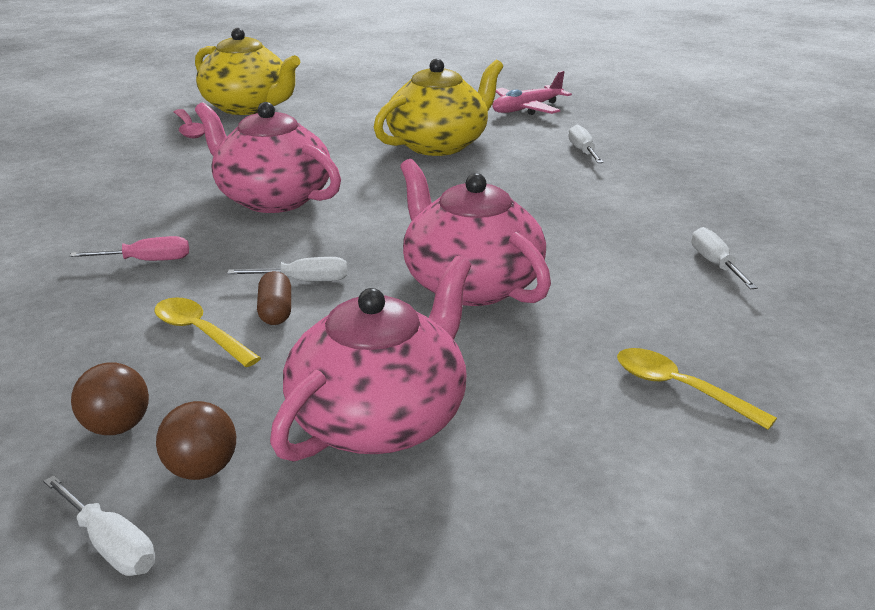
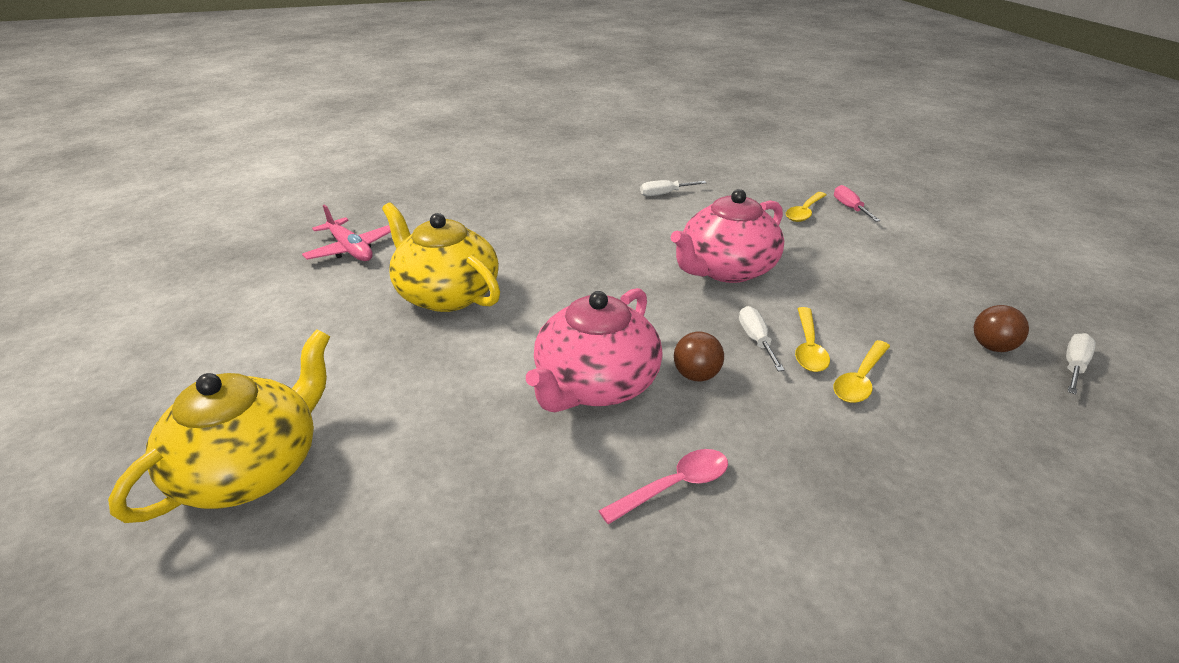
camera: 95 degrees left, 5 degrees up
pink screwdriver [70,236,189,261] -> pink screwdriver moved to [834,185,880,222]
brown ball [71,362,149,435] -> brown ball moved to [674,332,724,381]
pink spoon [174,109,205,138] -> pink spoon moved to [599,449,728,524]
brown capsule [257,271,291,325] -> yellow spoon [795,307,830,372]
pink teapot [270,256,471,461] -> none
white screwdriver [569,125,604,163] -> none

